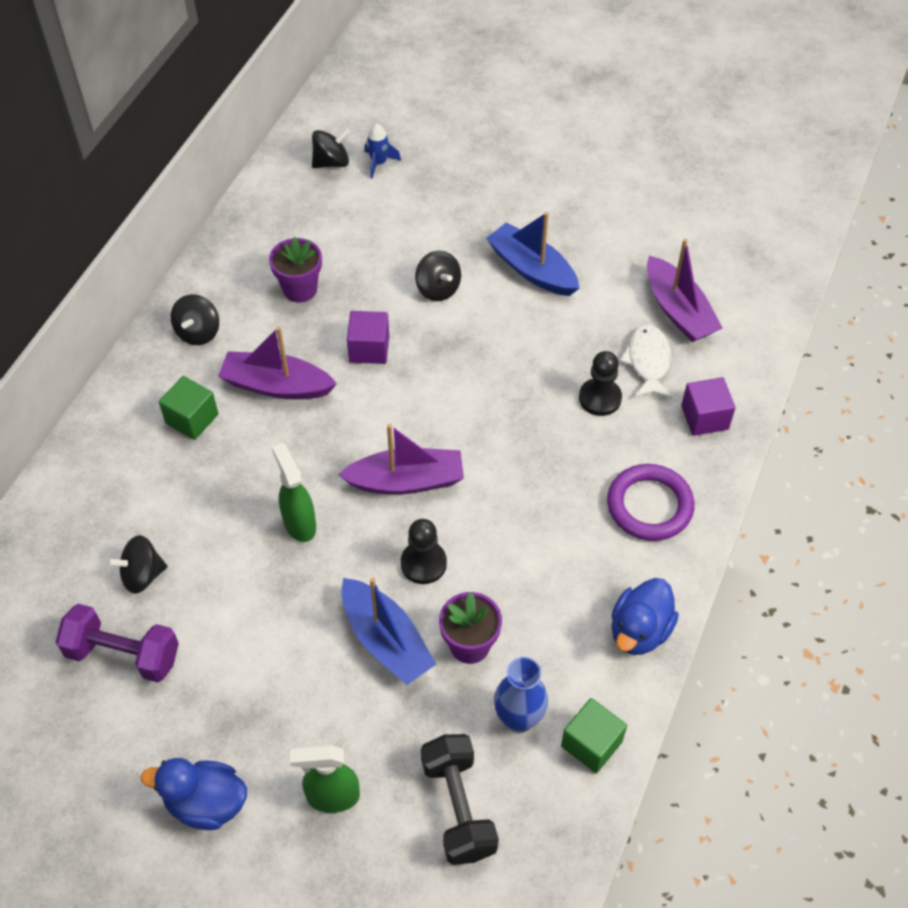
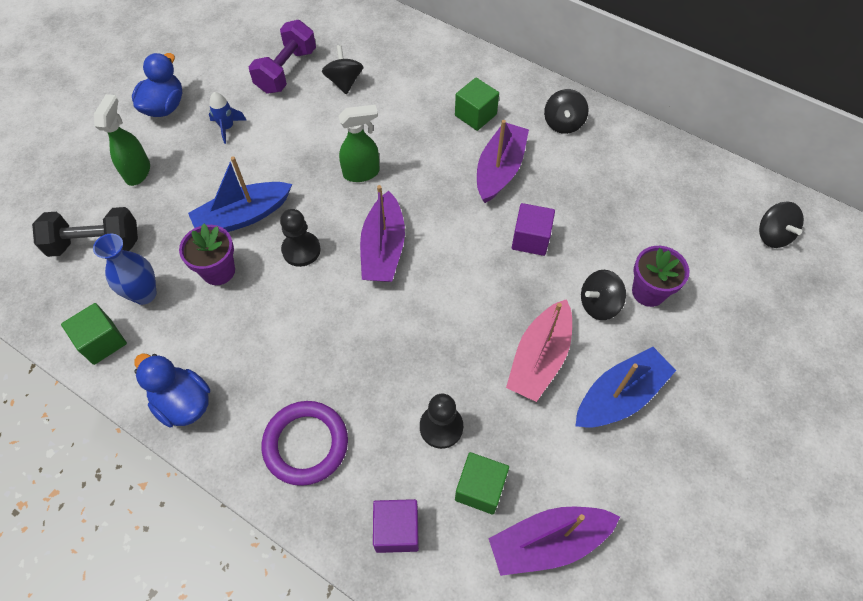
camera: 100 degrees right, 5 degrees up
black spinning top [171,294,219,345] -> black spinning top turned 105 degrees counterclockwise [544,89,589,134]
purple flower pot [269,237,322,303] -> purple flower pot moved to [632,246,689,307]
blue rocket [364,123,401,179] -> blue rocket moved to [209,92,246,144]
white fish [620,325,672,398] -> green cube [455,452,509,515]
none -> pink boat [506,299,572,402]

